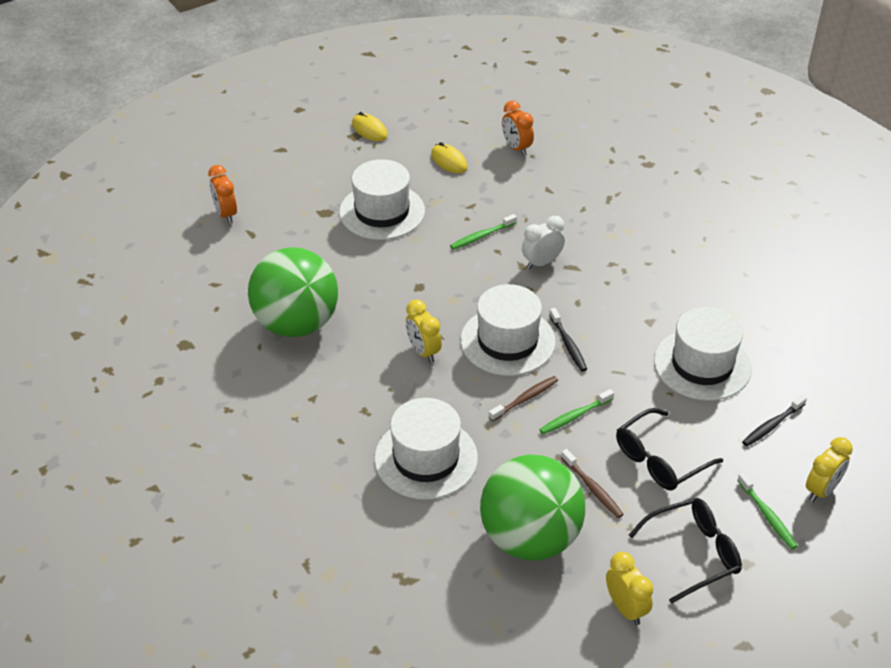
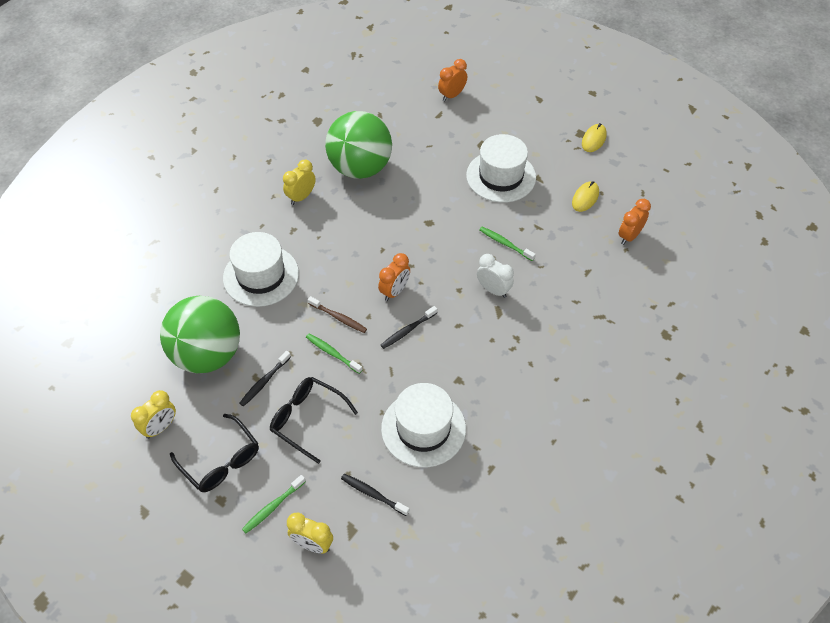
camera: 70 degrees right, 10 degrees up
yellow clock [406,299,442,363] -> yellow clock moved to [283,160,316,205]
white hat [460,284,556,376] -> orange clock [378,253,410,301]
brown toothbrush [561,449,624,518] -> black toothbrush [239,351,291,407]

